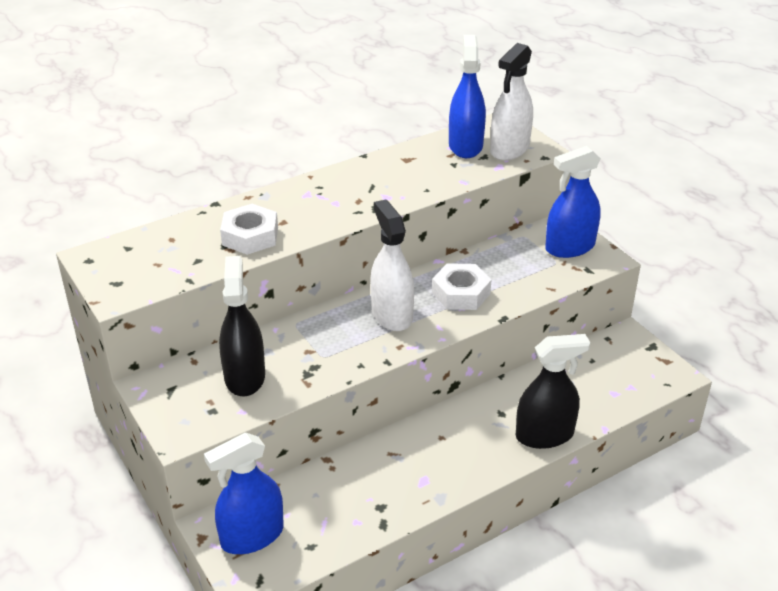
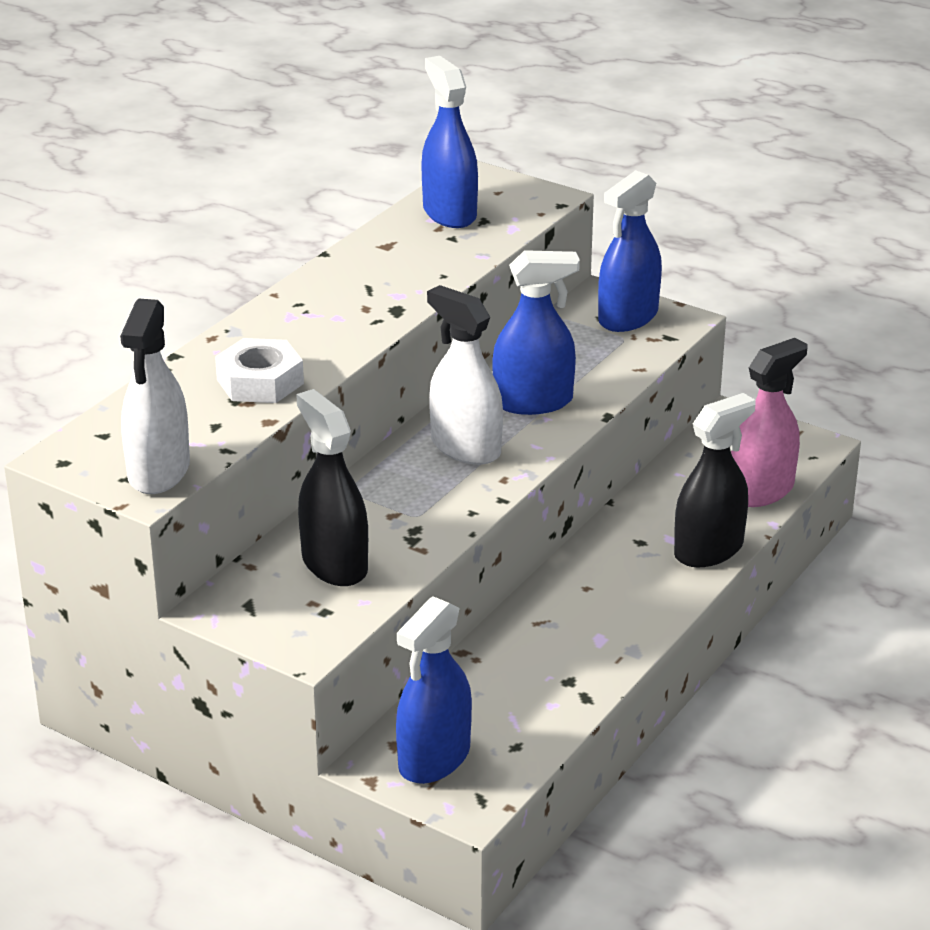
camera: 25 degrees left, 5 degrees down
white nut [432,263,491,310] -> blue spray bottle [493,250,580,415]
white spray bottle [490,43,533,161] -> white spray bottle moved to [120,299,190,494]
none -> pink spray bottle [731,338,807,507]

